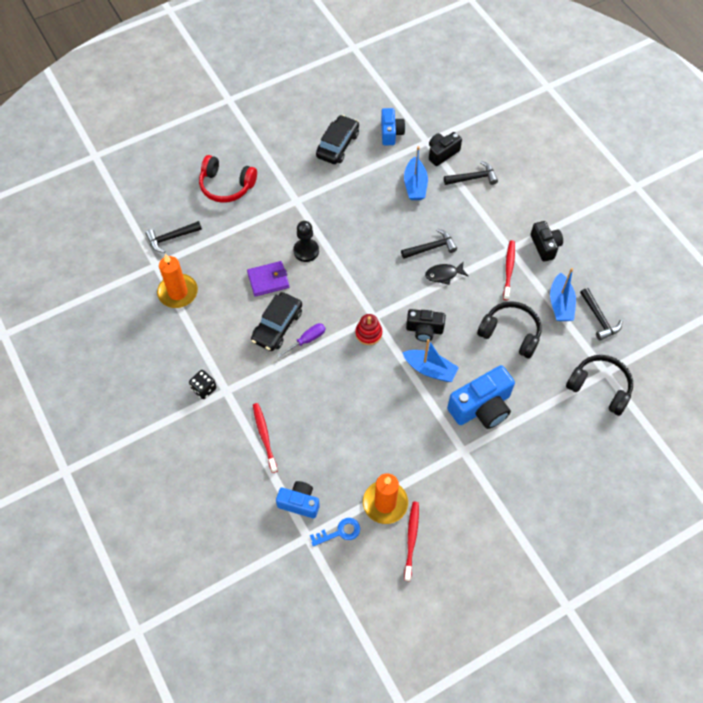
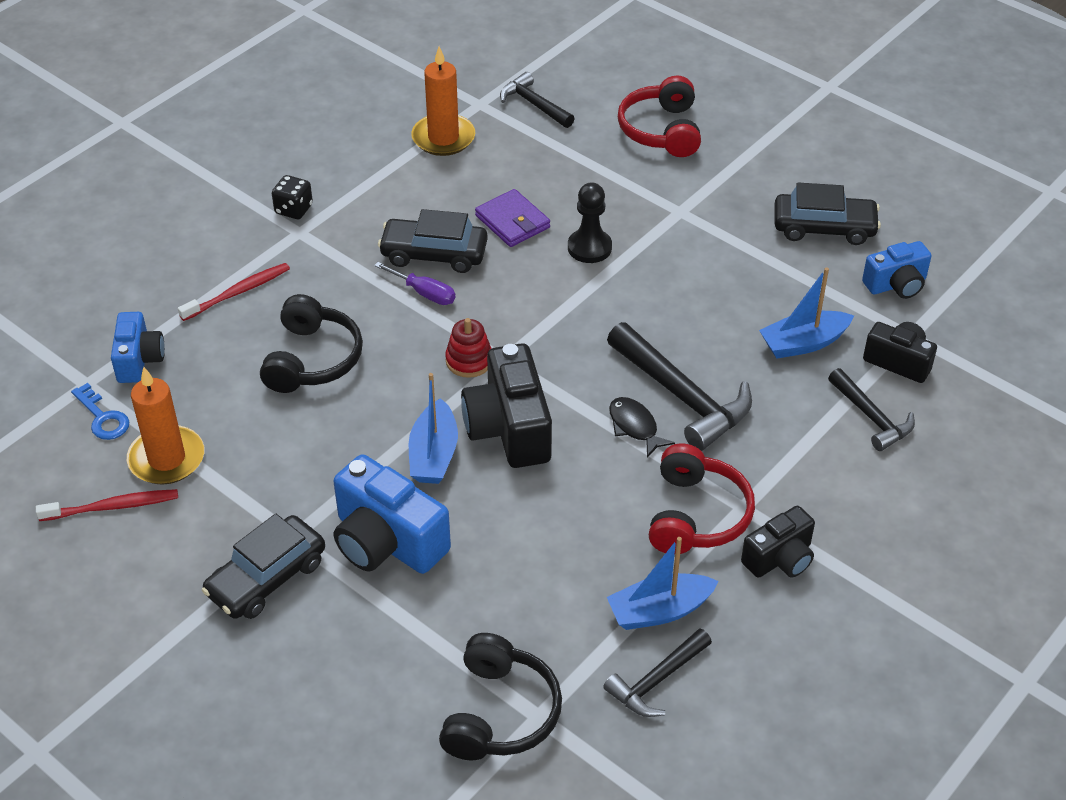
camera: 70 degrees right, 15 degrees down
black hammer [401,229,457,259] -> black hammer [607,322,752,451], size x1.65
black camera [406,309,446,342] -> black camera [461,343,552,468], size x1.63
black headphones [477,301,541,359] -> black headphones moved to [260,294,363,393]
red toothbrush [503,240,515,300] -> red headphones [649,443,755,554]
none -> black car [202,514,325,619]

